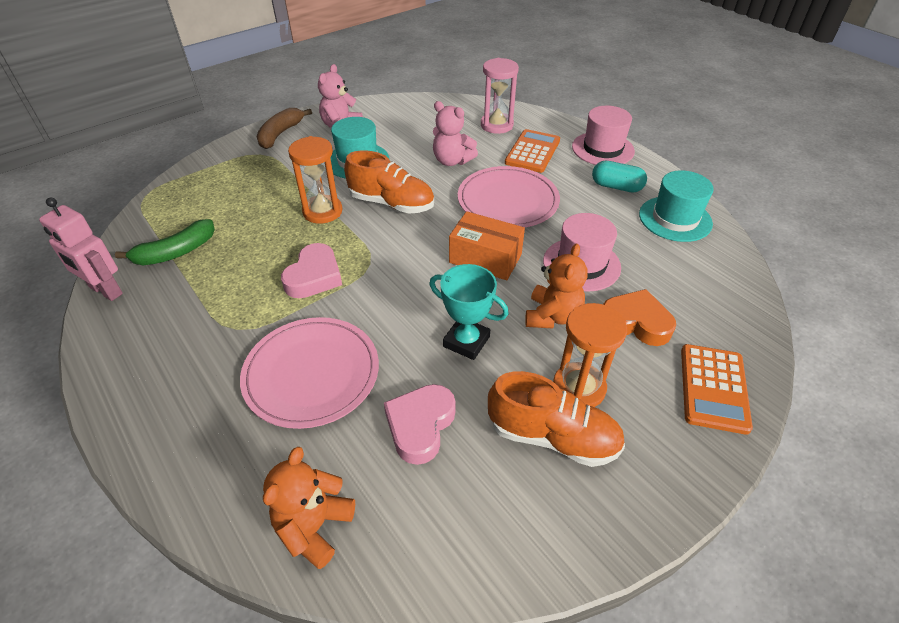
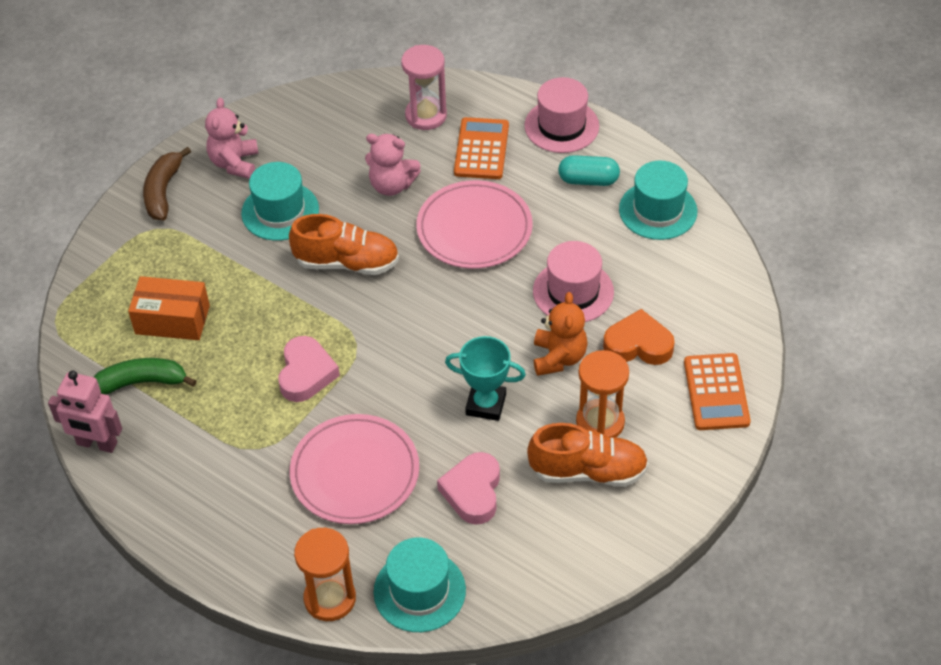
camera: 15 degrees left, 5 degrees up
green banana [115,219,215,266] -> green banana turned 135 degrees counterclockwise [94,358,197,395]
orange teddy bear [263,447,355,569] -> turquoise hat [373,537,466,632]
orange hourglass [288,136,342,224] -> orange hourglass moved to [294,528,356,621]
orange box [449,211,525,280] -> orange box moved to [128,276,210,340]

